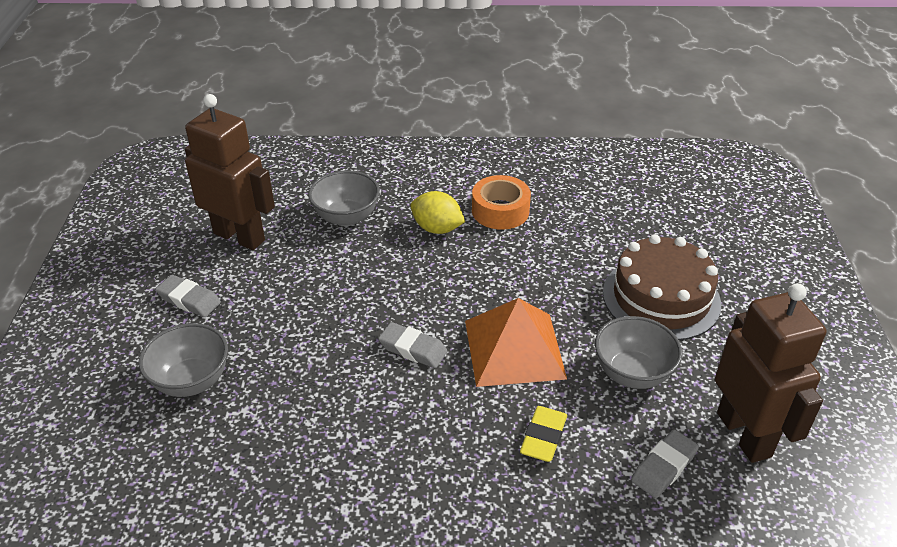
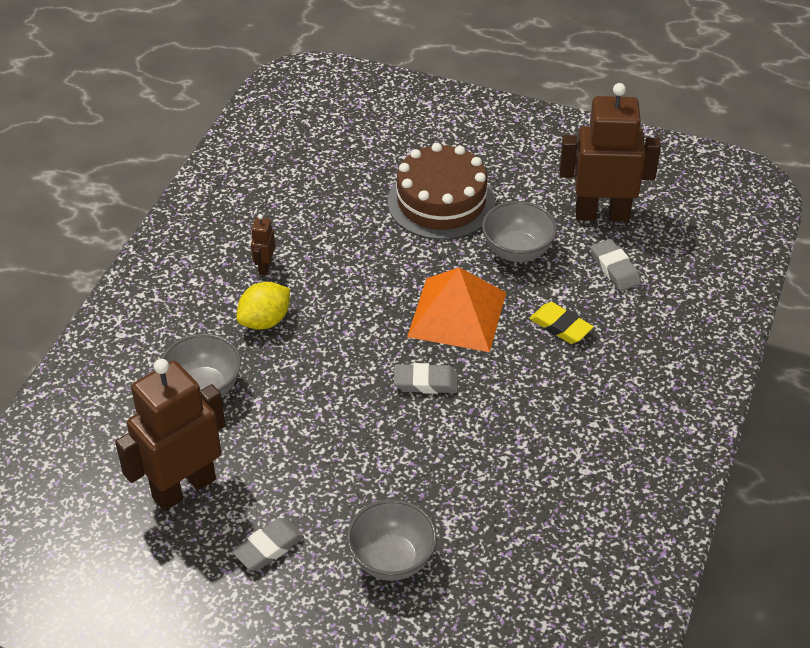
camera: 70 degrees left, 5 degrees up
grey eraser [378,322,447,368] -> grey eraser turned 45 degrees clockwise [394,363,458,394]
orange tape [472,175,531,230] -> brown robot [251,214,275,275]

